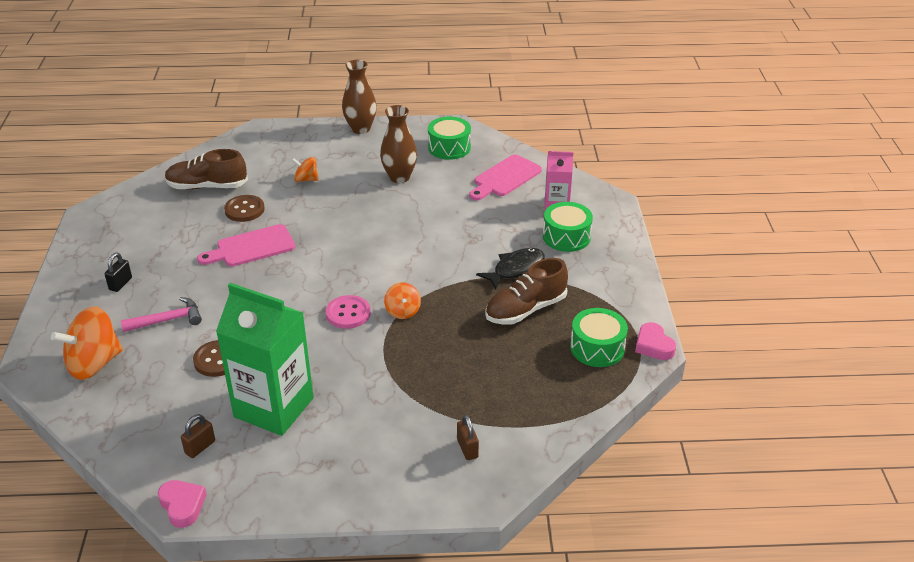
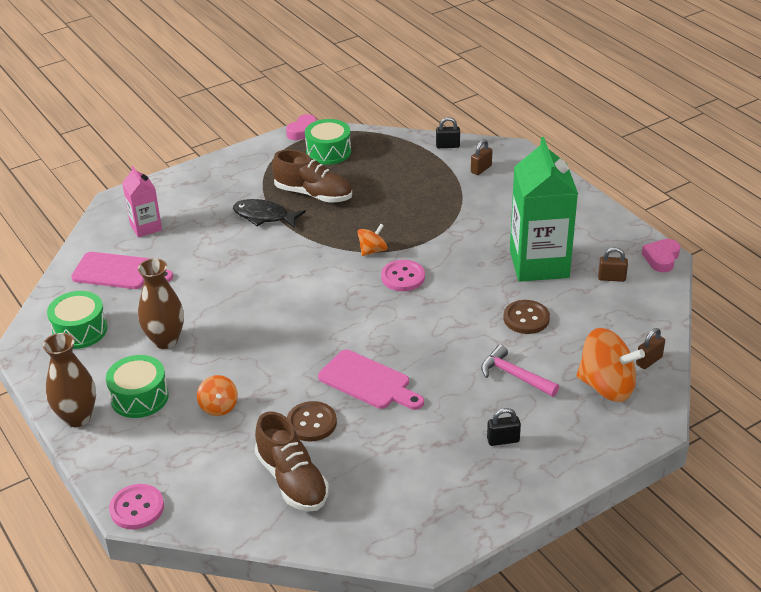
camera: 120 degrees left, 0 degrees up
green drum [543,202,593,252] -> green drum moved to [106,355,169,418]
none -> pink button [109,484,164,529]
none -> black padlock [436,117,460,148]
none -> brown padlock [636,328,665,369]

